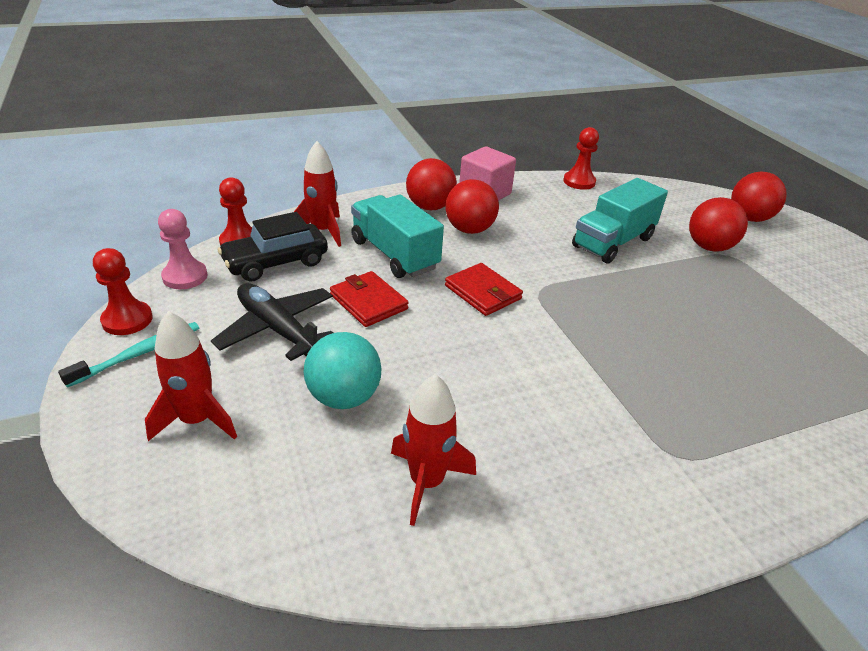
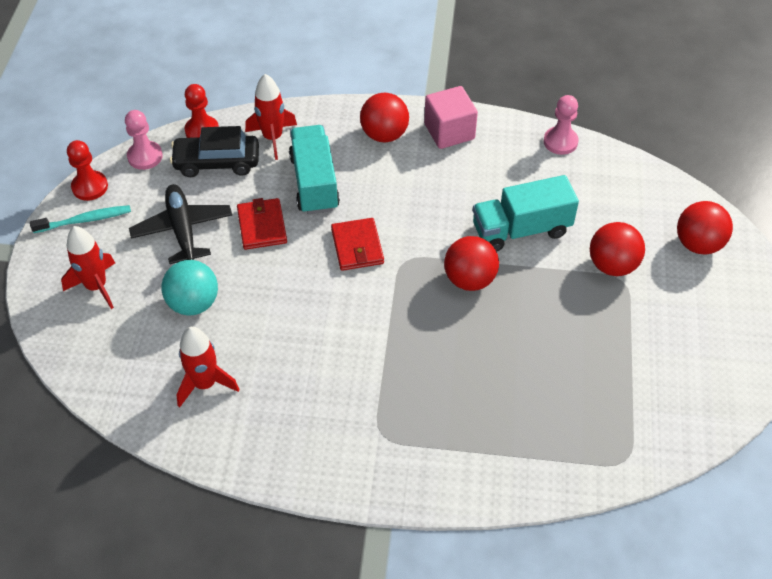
camera: 30 degrees right, 15 degrees up
red ball [445,179,499,234] -> red ball moved to [444,236,499,291]
red pawn [563,127,599,190] -> pink pawn [544,95,579,155]

